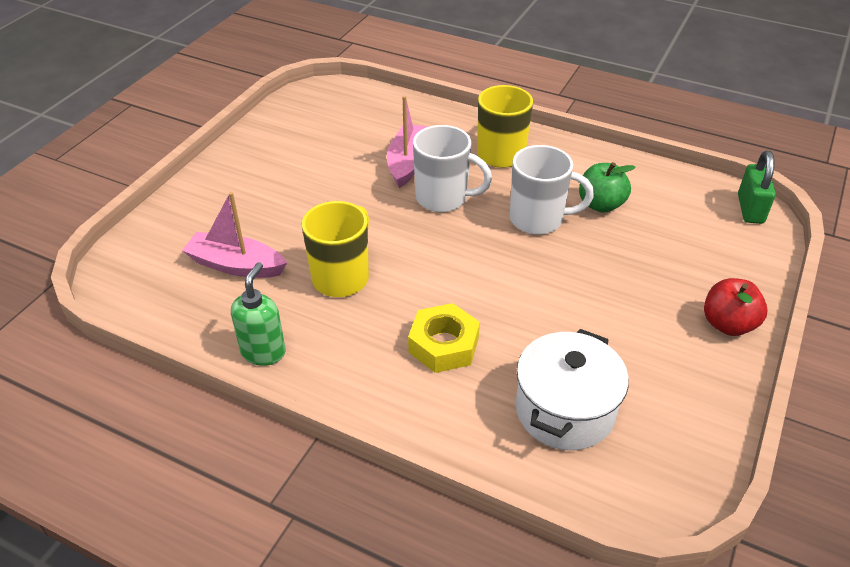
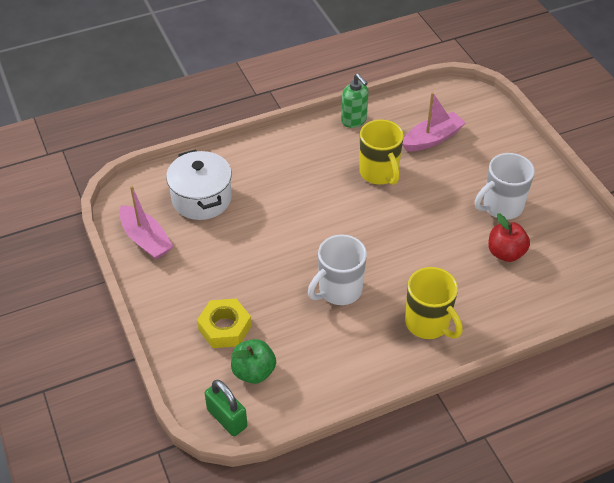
camera: 130 degrees right, 5 degrees up
pink boat [387,96,428,188] -> pink boat moved to [119,186,173,259]
yellow nut [408,303,480,373] -> yellow nut moved to [197,299,252,348]
white mug [413,125,492,212] -> white mug moved to [475,153,535,219]
green apple [579,162,636,213] -> green apple moved to [231,339,276,384]
red apple [704,278,767,336] -> red apple moved to [488,213,530,262]

